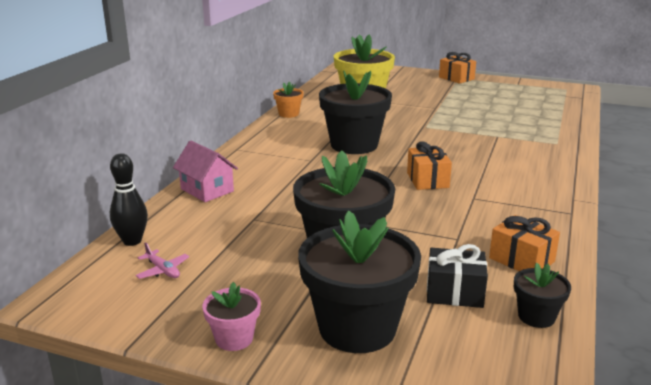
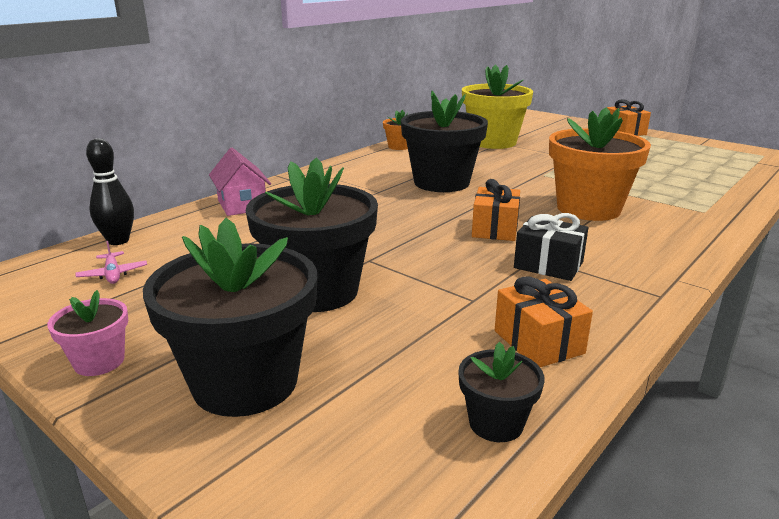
camera: 20 degrees right, 0 degrees up
black gift [427,244,488,308] -> black gift moved to [514,213,588,281]
none -> orange flower pot [549,107,651,221]

